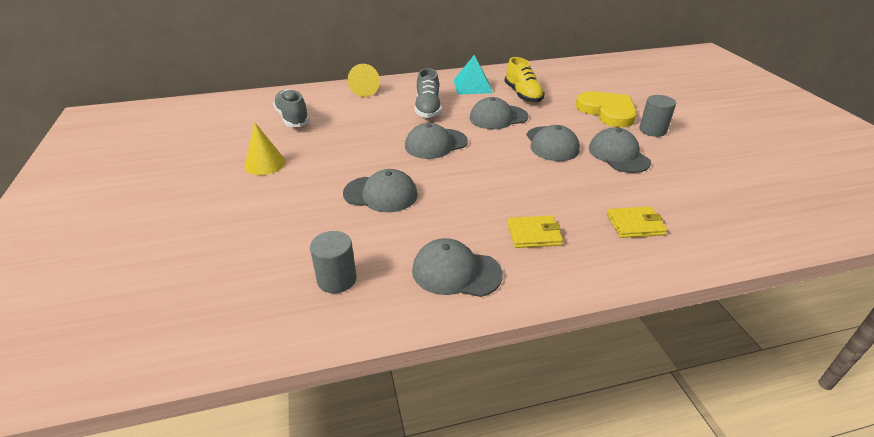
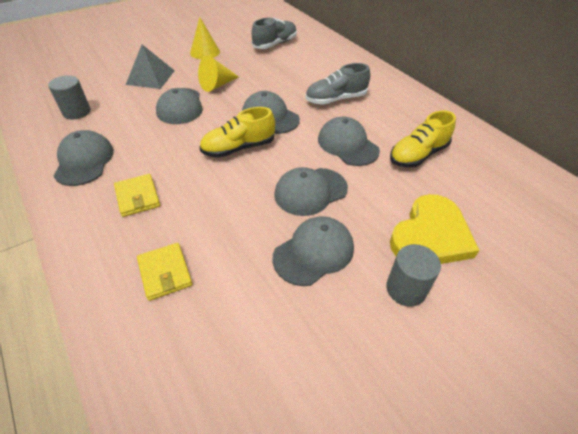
camera: 70 degrees right, 10 degrees up
yellow cone [348,64,380,97] -> yellow cone moved to [198,55,239,92]
turquoise pyramid [454,55,493,95] -> none
none -> grey pyramid [126,45,175,89]
none -> yellow shoe [199,107,275,158]

